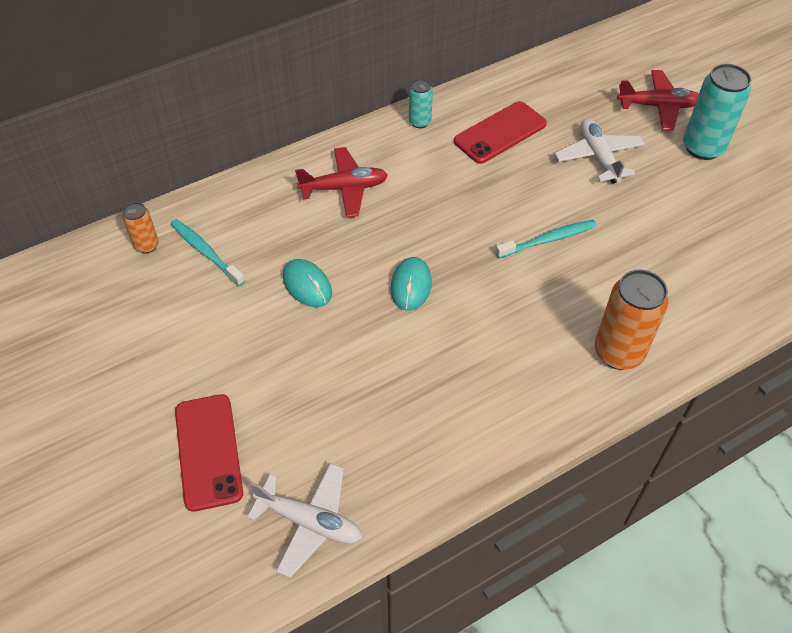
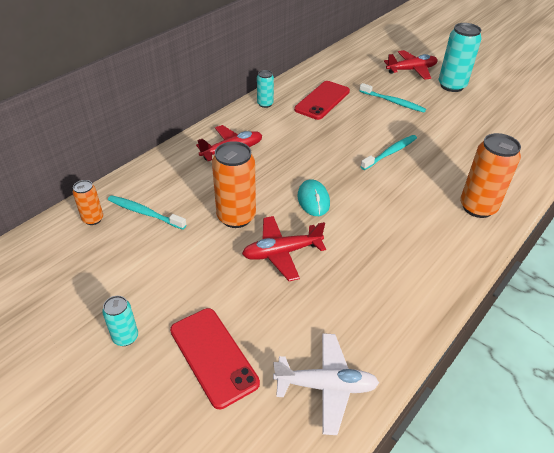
camera: 20 degrees left, 10 degrees down
turquoise mouse [283,259,332,307] -> orange can [212,141,256,228]
white plane [555,119,645,184] -> turquoise toothbrush [359,83,426,112]
none -> turquoise can [102,296,138,346]
none -> red plane [242,216,326,281]

